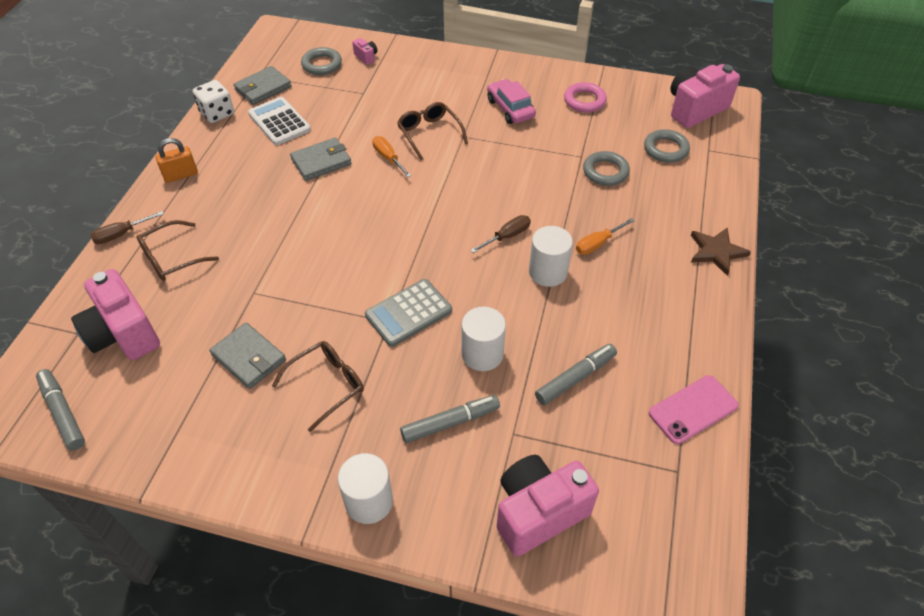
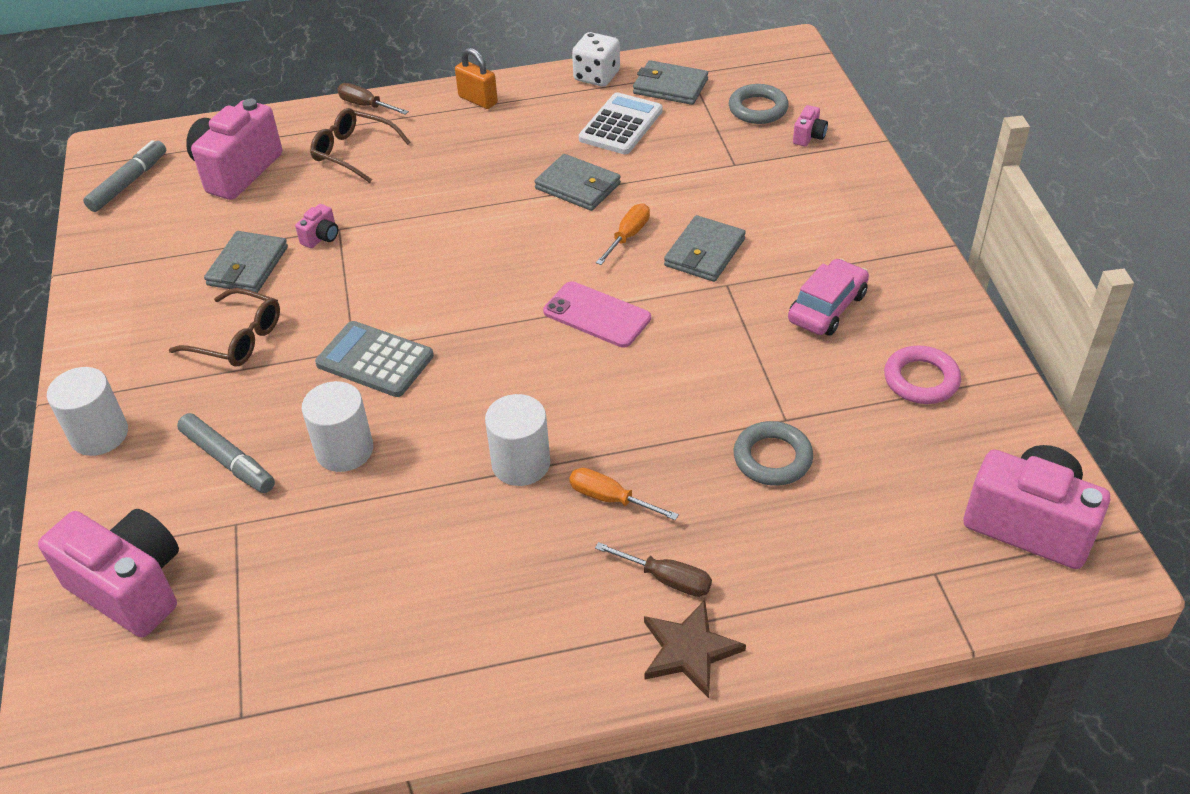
camera: 65 degrees right, 5 degrees down
brown glasses [397,102,468,160] -> grey wallet [664,215,746,282]
brown screwdriver [470,215,531,253] -> brown screwdriver moved to [595,542,712,597]
grey marker [535,344,617,405] -> none
grey ring [644,129,690,163] -> none
pink phone [649,375,739,444] -> pink phone moved to [543,281,651,348]
none -> pink camera [295,204,338,248]

